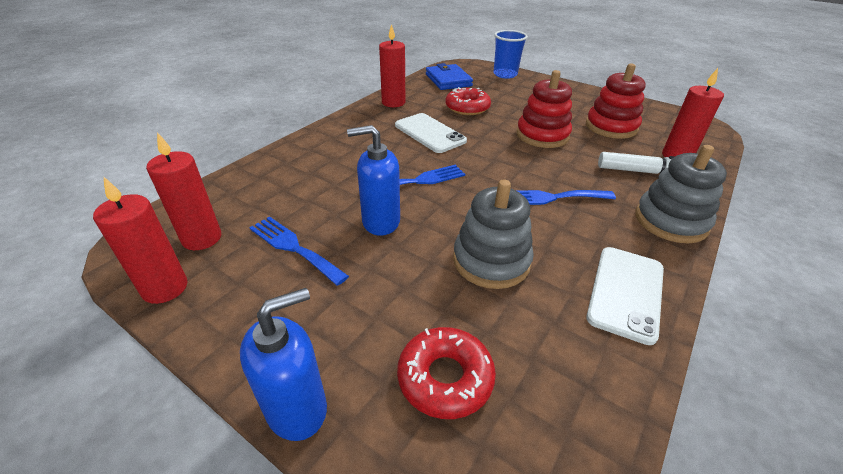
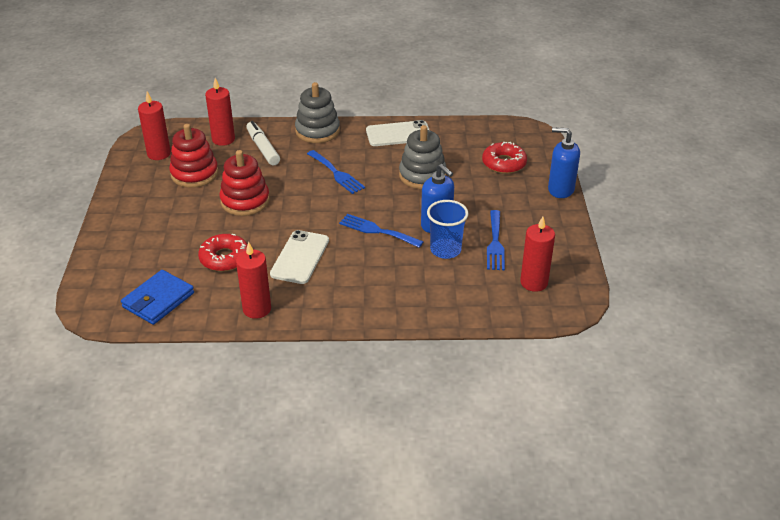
camera: 125 degrees left, 0 degrees up
red candle [93,177,188,304] -> red candle moved to [138,92,171,160]
blue cup [493,30,528,79] -> blue cup moved to [427,200,468,259]

